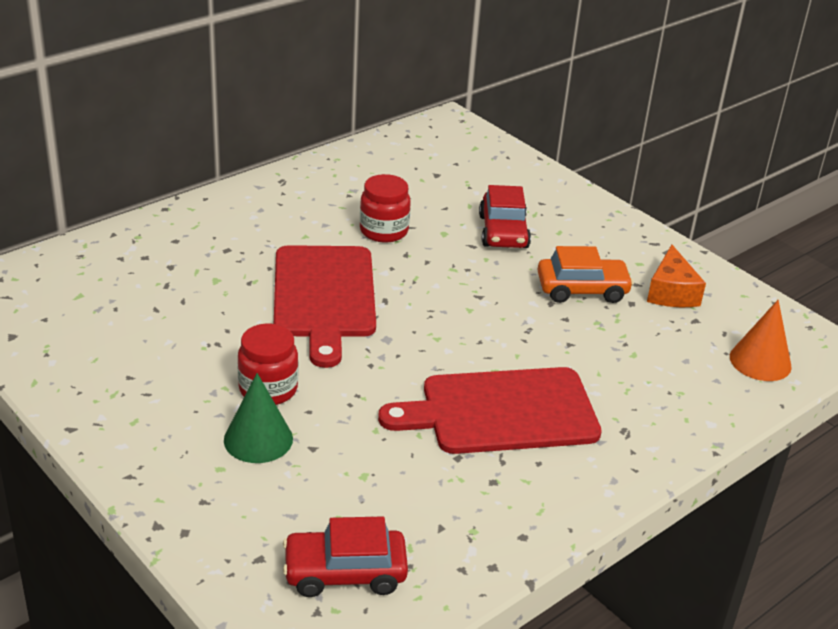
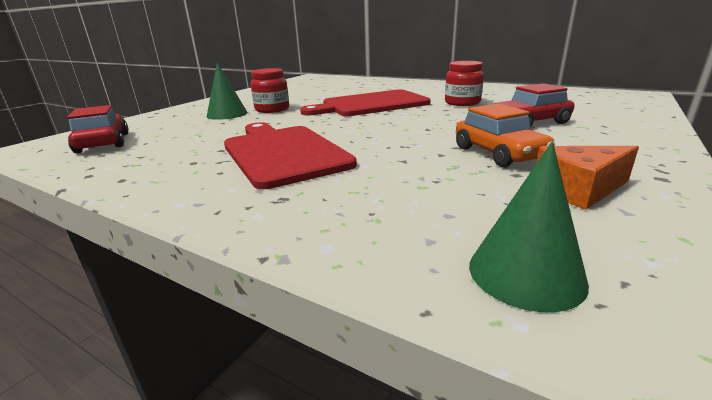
camera: 75 degrees right, 10 degrees down
orange cone [730,300,792,381] -> green cone [469,142,589,312]

